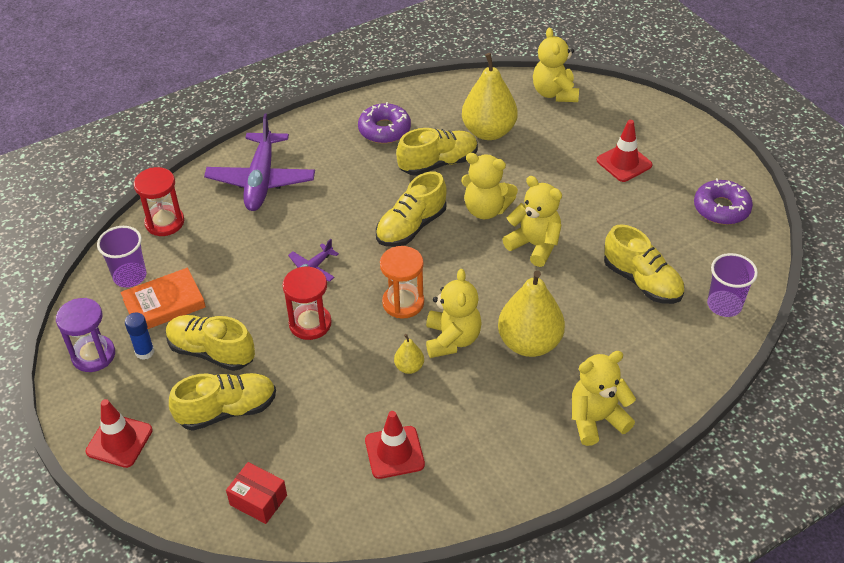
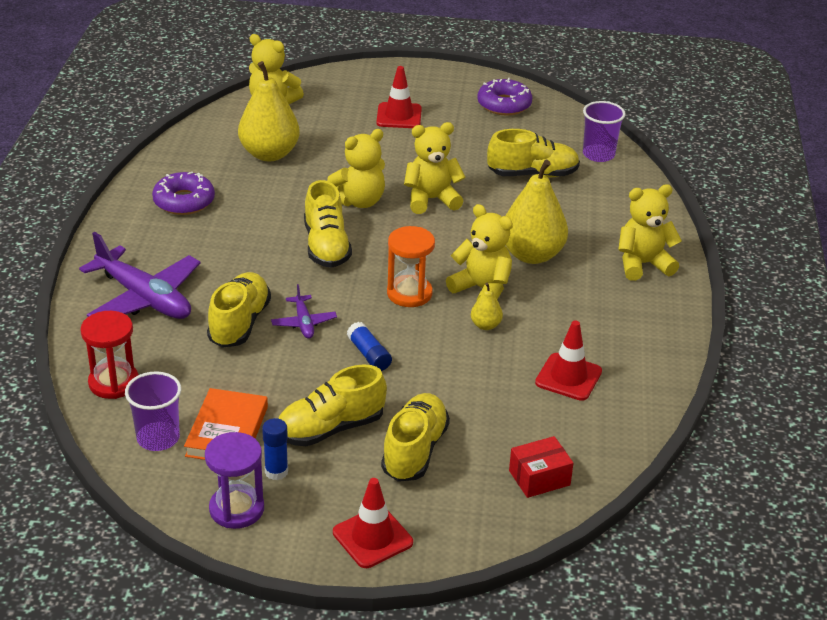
camera: 55 degrees left, 10 degrees down
red hourglass [282,266,332,340] -> blue glue stick [347,322,392,371]
yellow shoe [396,128,478,176] -> yellow shoe moved to [207,272,271,348]
yellow teddy bear [572,351,636,446] -> yellow teddy bear turned 60 degrees clockwise [618,184,682,281]

